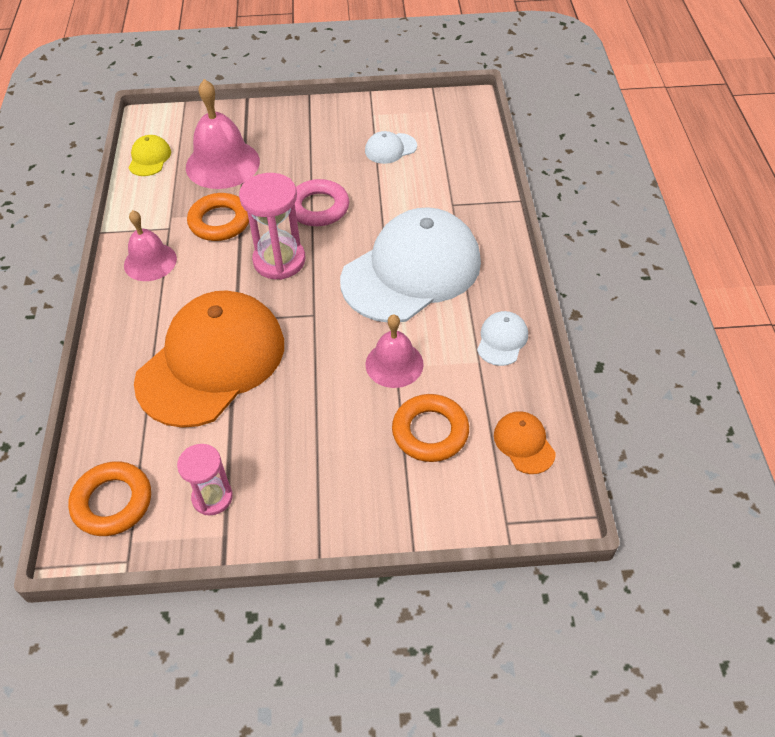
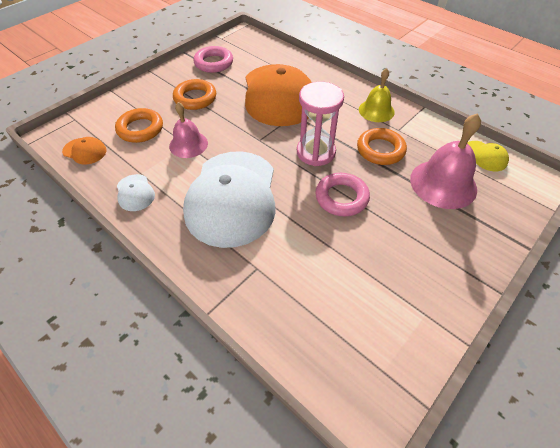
camera: 135 degrees right, 0 degrees up
orange ring [68,461,151,536] -> orange ring moved to [173,79,216,110]
pink bell [124,210,177,281] -> yellow bell [359,68,395,122]
pink hourglass [177,444,233,516] -> pink ring [193,46,233,73]
white cap [365,131,417,164] -> none

